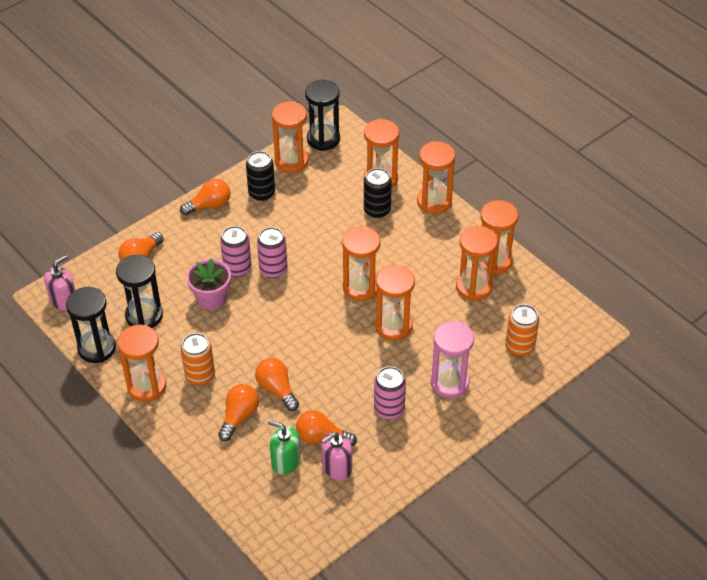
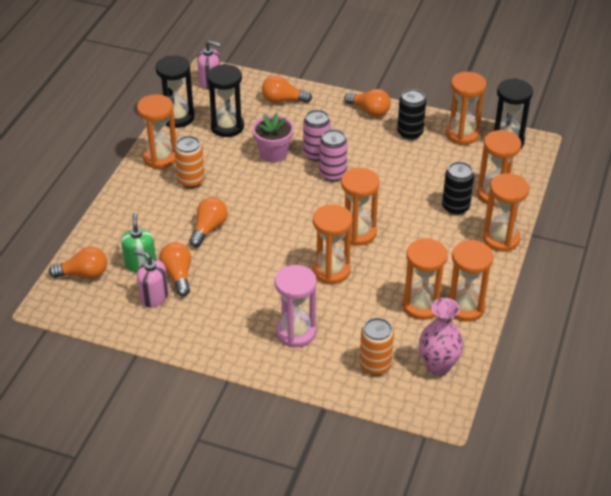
camera: 60 degrees right, 5 degrees down
orange light bulb [218,384,259,441] -> orange light bulb moved to [49,247,107,279]
pink can [374,366,406,420] -> none
none -> pink vase [419,298,464,376]

